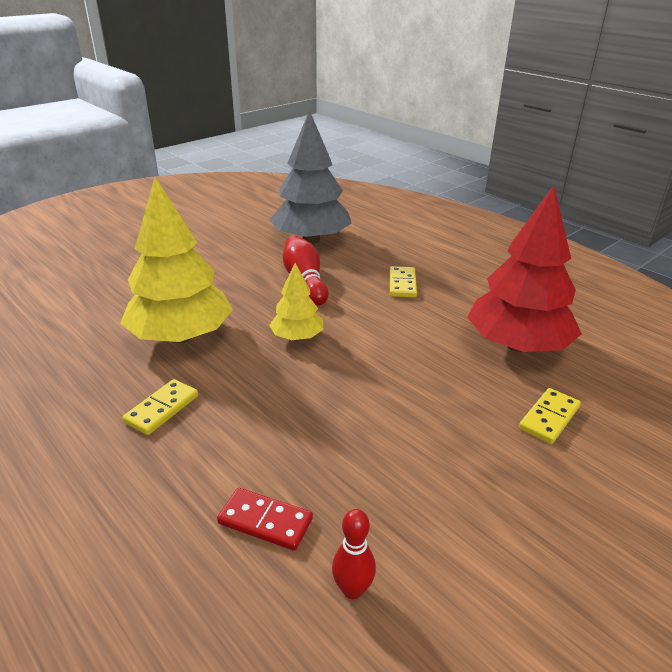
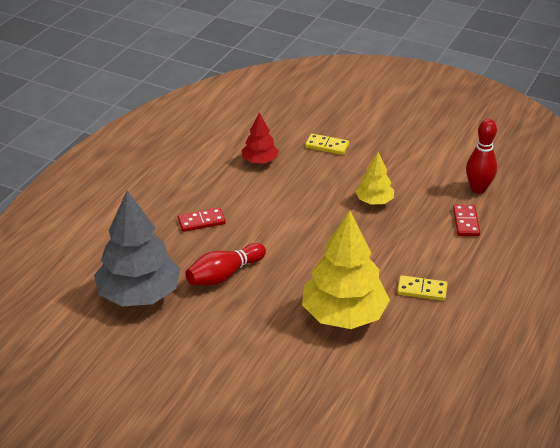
camera: 110 degrees left, 5 degrees up
yellow tree [269,263,323,341] -> yellow tree moved to [355,152,394,204]
red bowling pin [332,509,376,599] -> red bowling pin [466,119,497,194], size x1.59
yellow domino [390,266,417,298] -> red domino [178,208,226,232]
red tree [467,186,582,352] -> red tree [242,112,279,164], size x0.51

